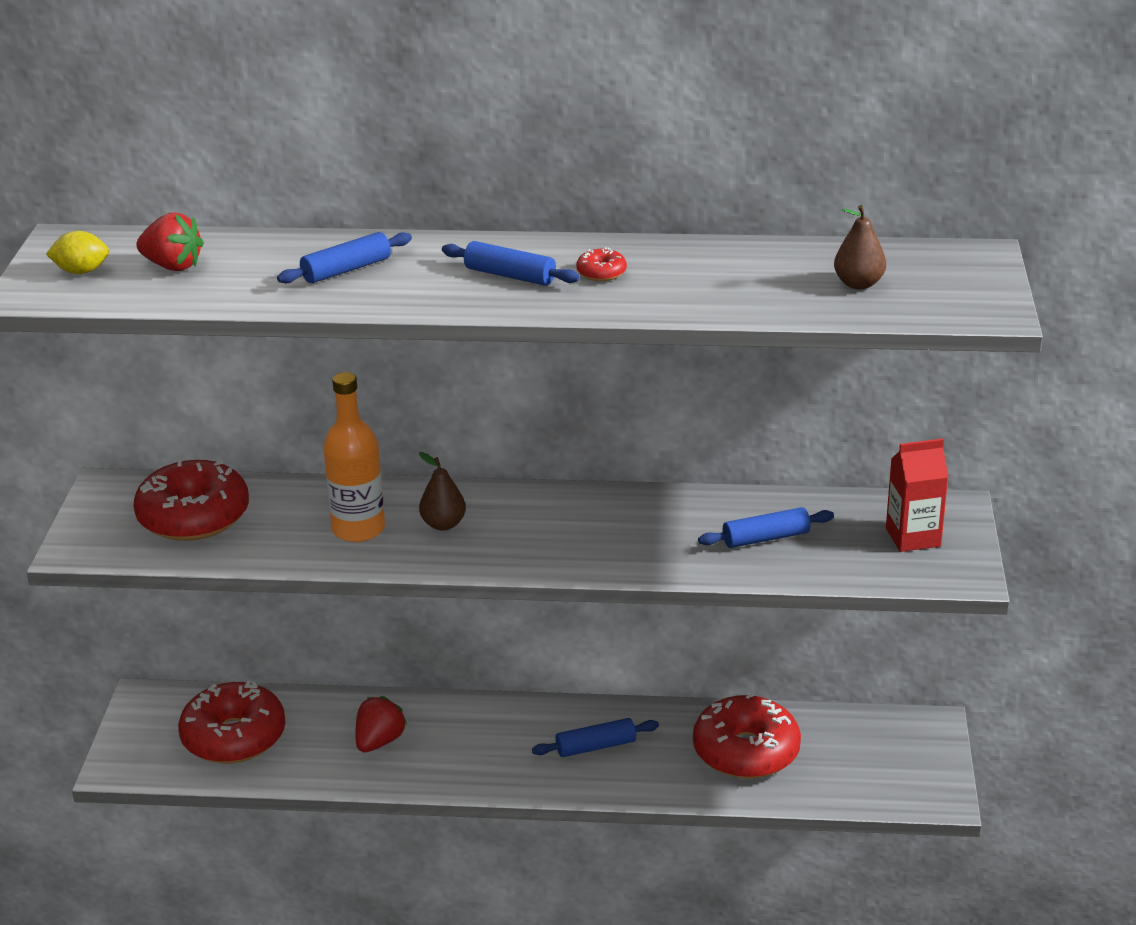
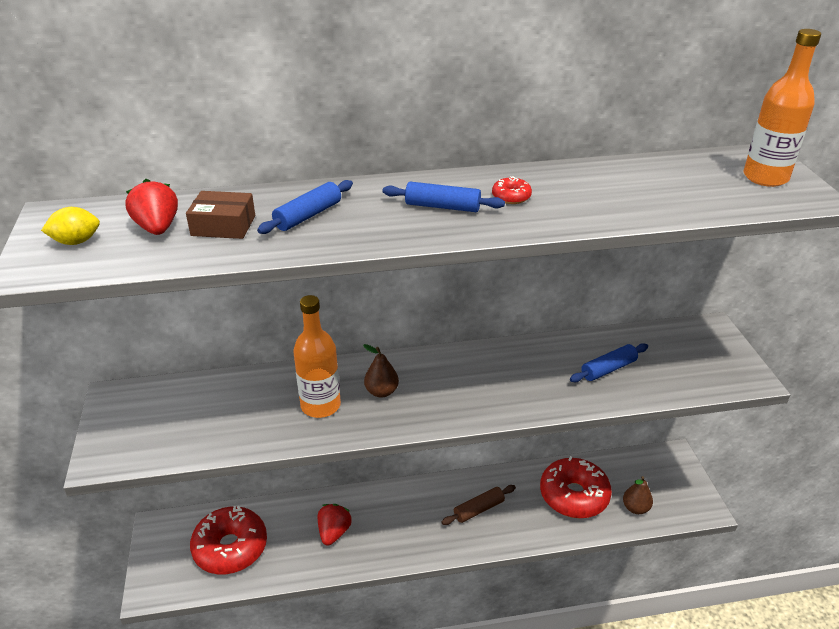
camera: 15 degrees left, 5 degrees up
red donut [134,459,249,541] -> none
red strawberry [136,212,204,271] -> red strawberry turned 120 degrees counterclockwise [125,179,178,235]
blue rolling pin [532,718,659,757] -> brown rolling pin [441,485,516,525]
brown pear [834,205,886,289] -> brown pear moved to [623,476,653,514]
red carton [886,439,949,552] -> none
none -> brown box [186,191,255,239]
none -> orange bottle [744,29,821,187]

